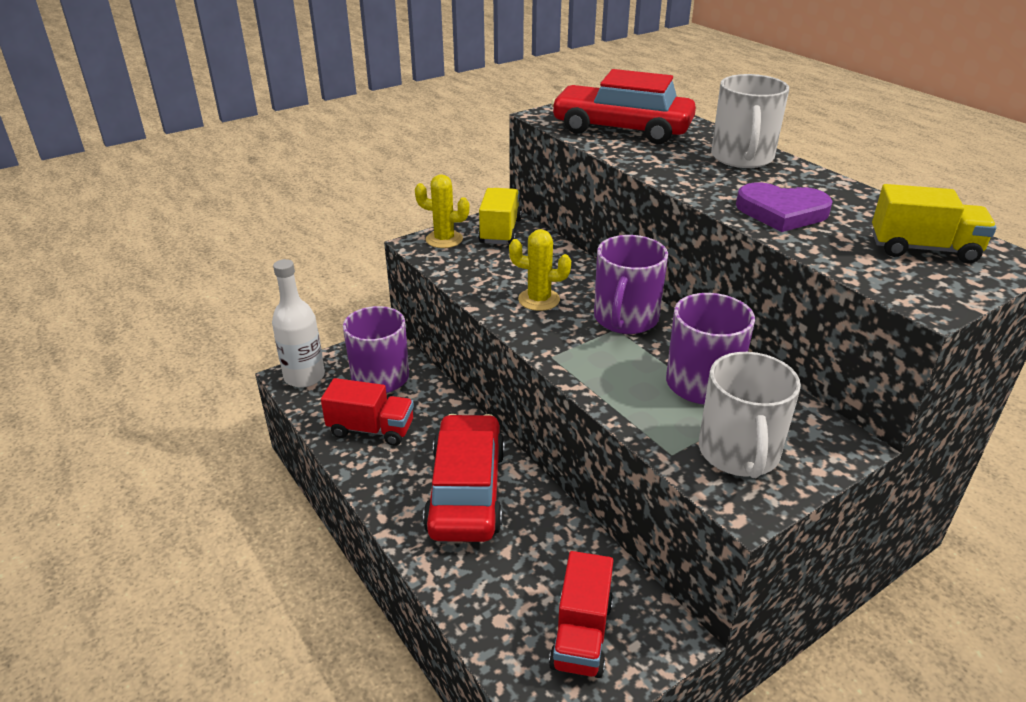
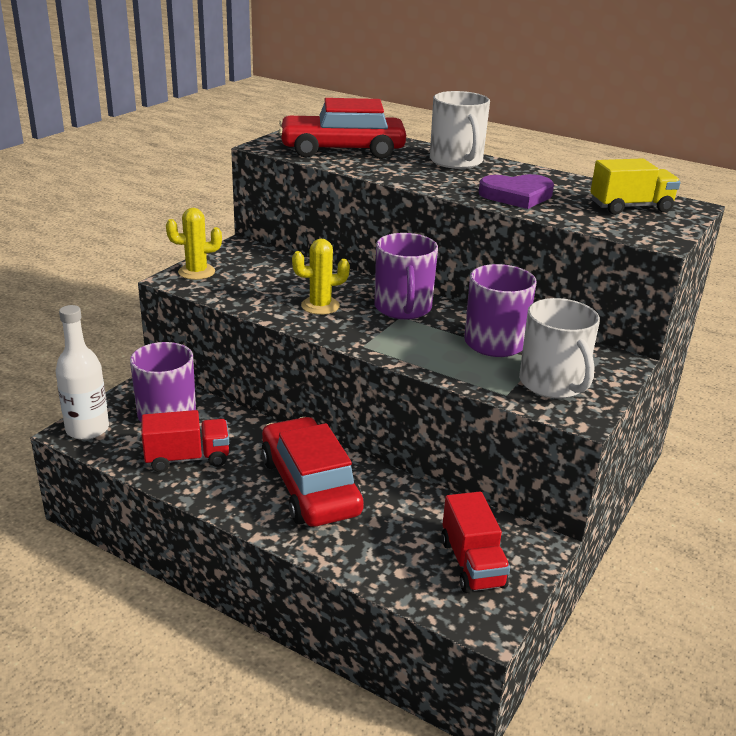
camera: 25 degrees left, 5 degrees down
yellow truck [478,188,522,245] -> none

